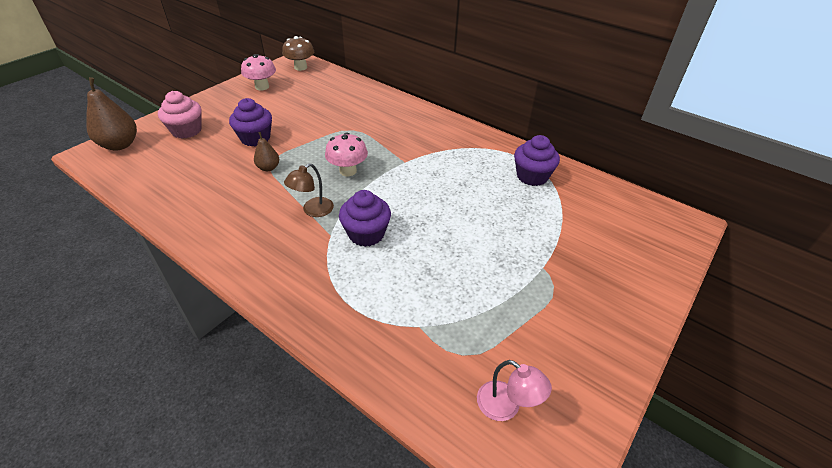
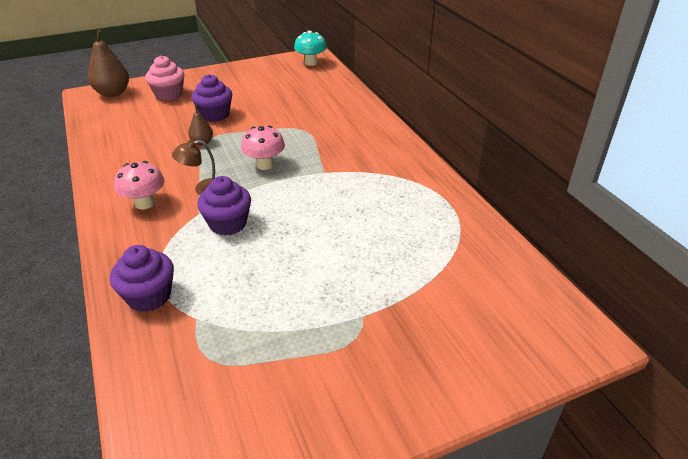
camera: 30 degrees right, 5 degrees down
pink mushroom [241,54,276,91] -> pink mushroom moved to [114,161,164,210]
brown mushroom [282,36,314,71] -> turquoise mushroom [294,31,327,66]
pink lamp [477,360,552,421] -> none
purple cupcake [514,135,560,186] -> purple cupcake moved to [110,245,174,312]

